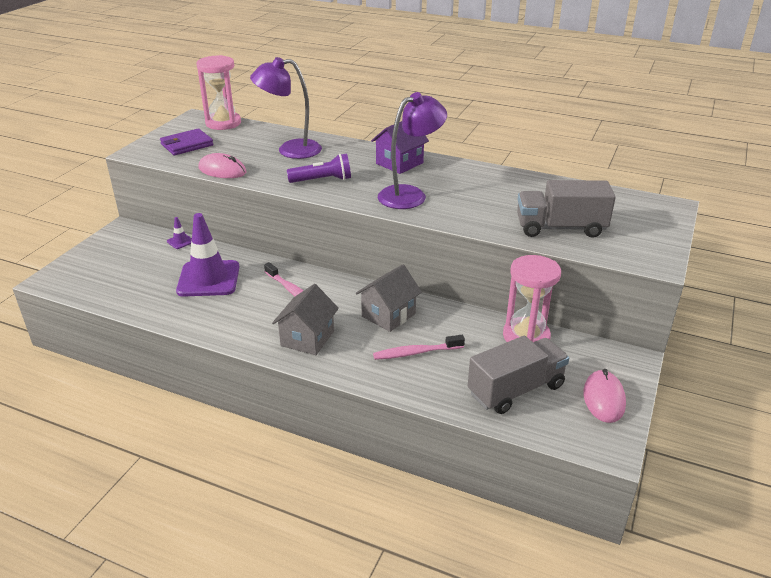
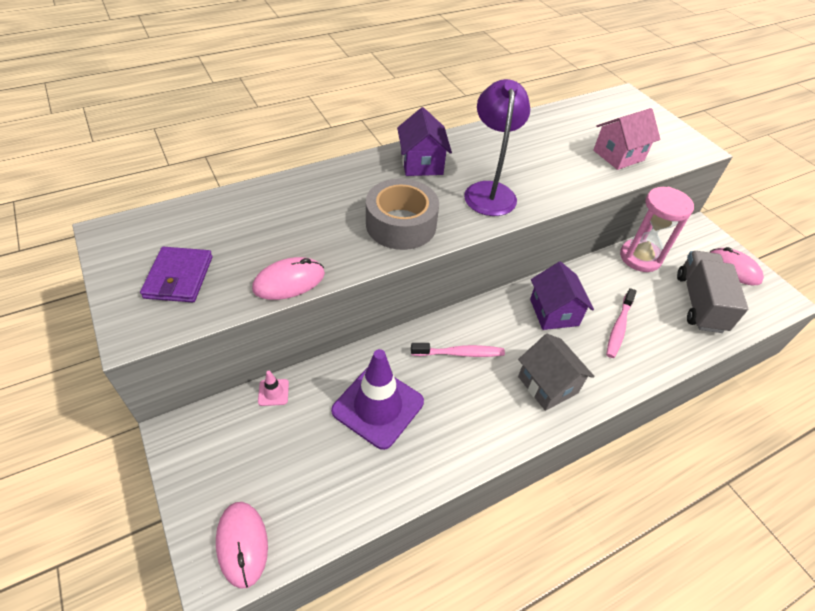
camera: 55 degrees left, 15 degrees up
purple traffic cone [167,217,192,249] -> pink traffic cone [258,371,289,406]
pink hourglass [196,55,241,130] -> none
purple lamp [250,57,322,159] -> none
purple flashlight [287,153,351,183] -> grey tape [366,178,439,250]
grey house [356,265,422,332] -> purple house [530,261,594,330]
grey truck [517,180,616,238] -> pink house [593,108,660,170]
none -> pink mouse [216,502,268,589]

